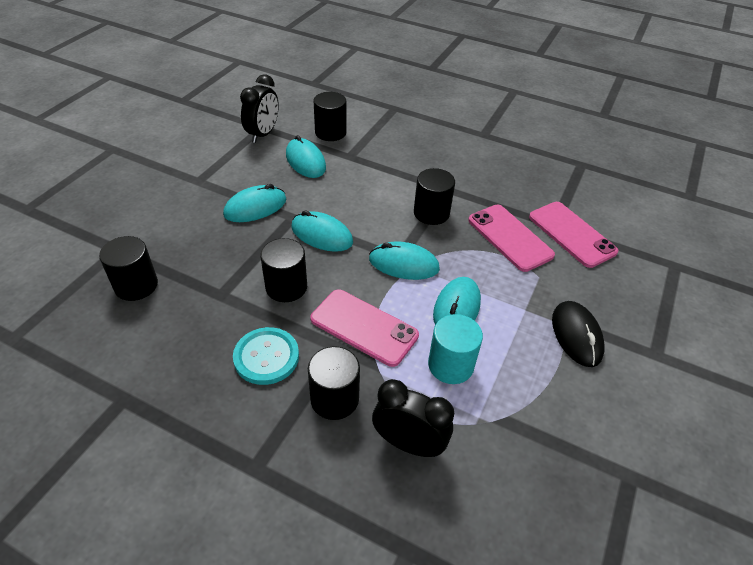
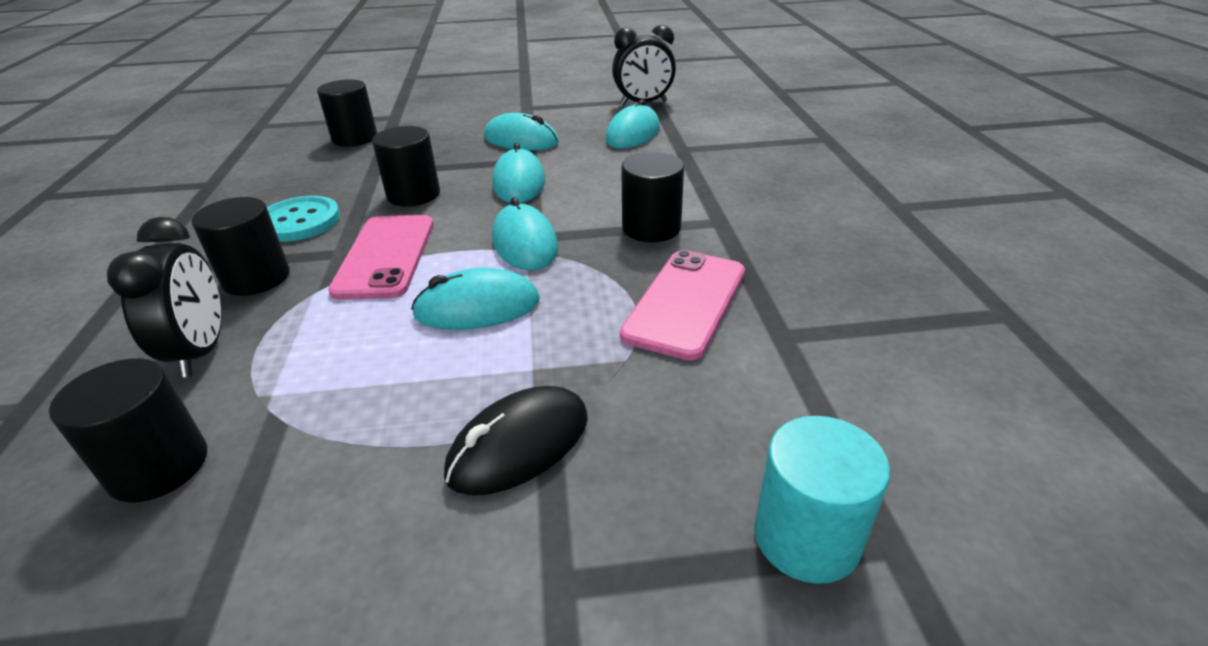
camera: 60 degrees right, 10 degrees down
black cylinder [313,92,346,141] -> black cylinder moved to [49,358,207,503]
turquoise cylinder [428,314,483,384] -> turquoise cylinder moved to [754,416,890,584]
pink phone [529,202,619,268] -> none

